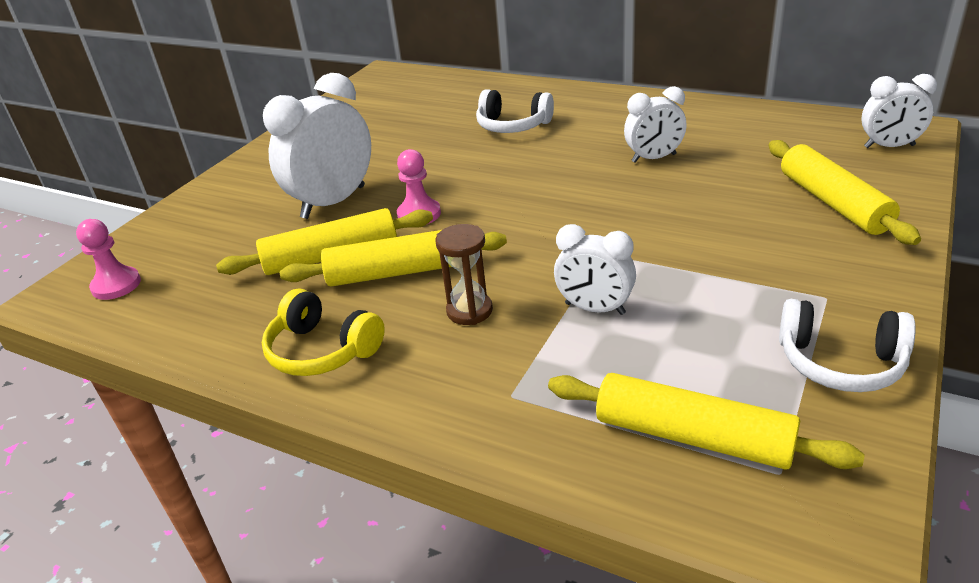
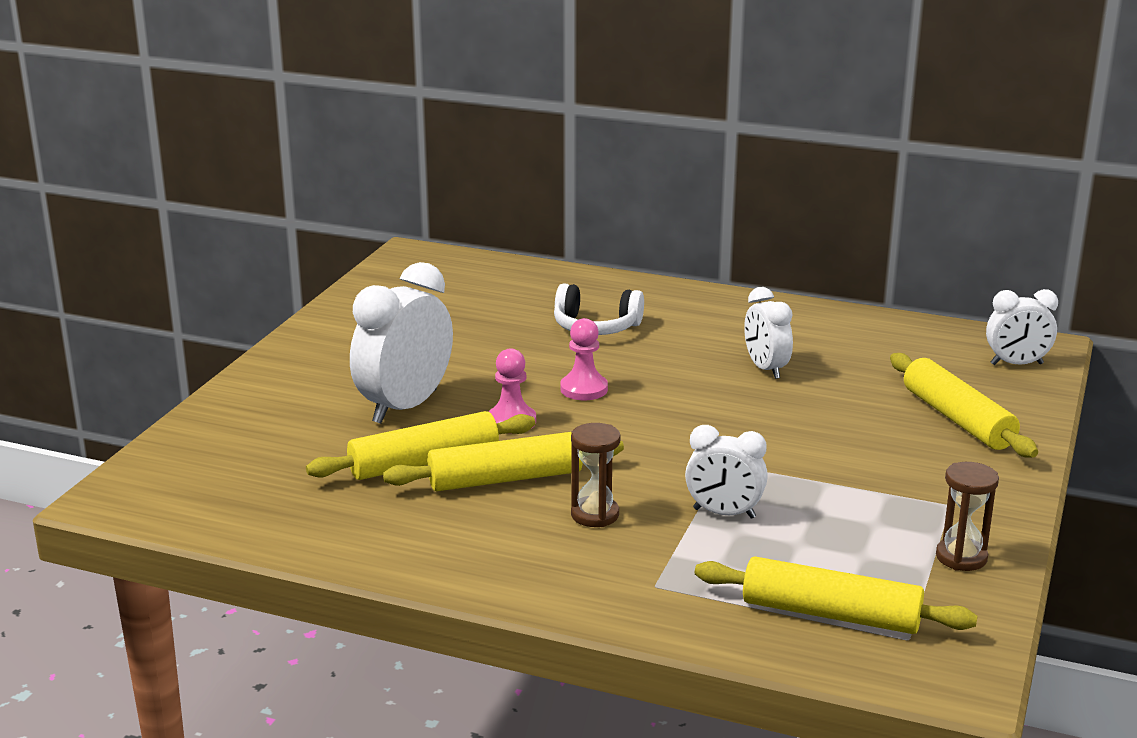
camera: 10 degrees left, 10 degrees down
pink pawn [76,219,141,300] -> pink pawn moved to [560,318,608,400]
yellow headphones [262,288,385,376] -> none
white clock [624,86,687,163] -> white clock turned 90 degrees clockwise [744,287,793,379]
white headphones [779,299,916,392] -> brown hourglass [936,462,999,571]

